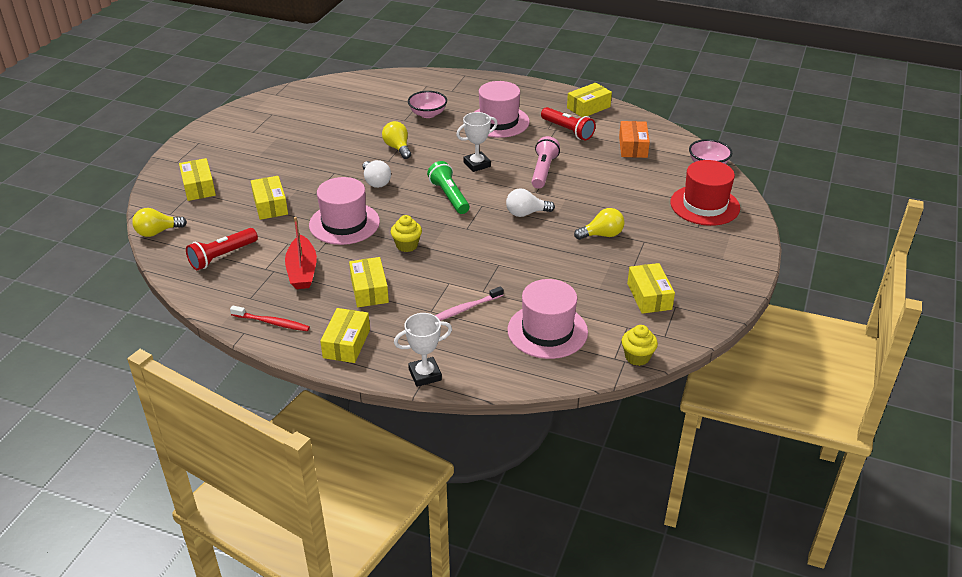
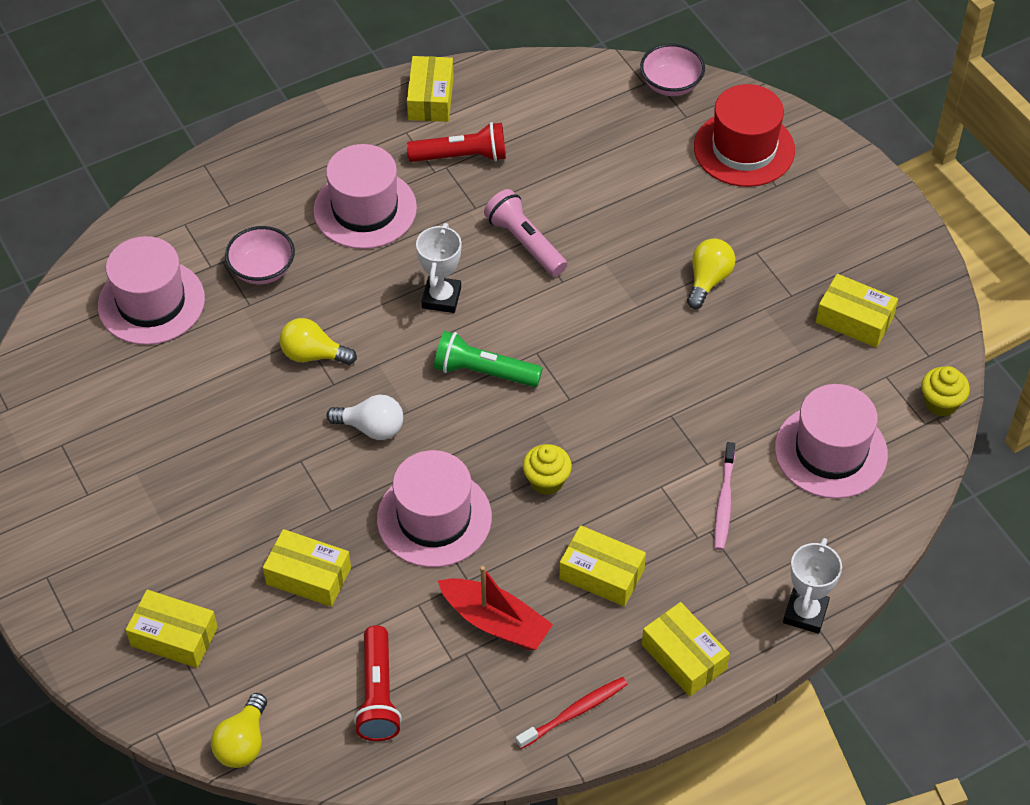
camera: 50 degrees left, 15 degrees up
white light bulb [506,188,555,217] -> none
orange box [619,121,650,158] -> none
none -> pink hat [98,236,205,345]

